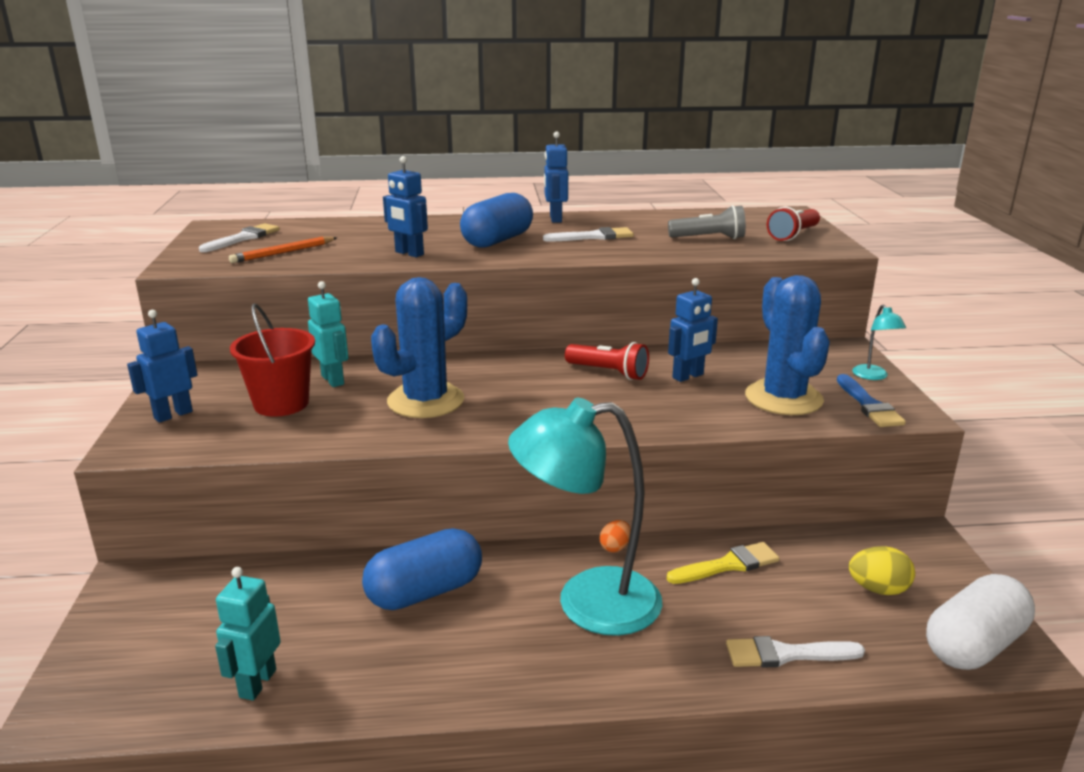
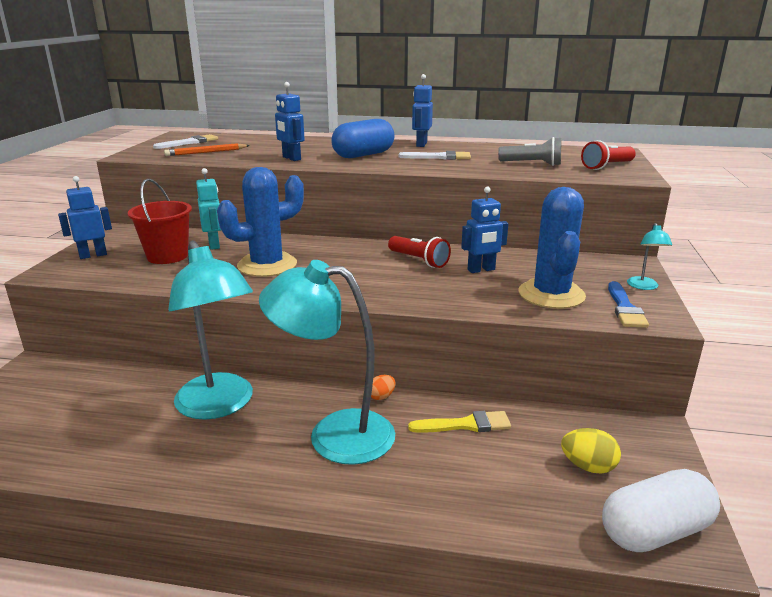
camera: 15 degrees right, 0 degrees up
turquoise robot [215,567,281,701] -> none
blue capsule [362,528,482,610] -> turquoise lamp [168,241,253,420]
white brush [726,636,865,668] -> none

